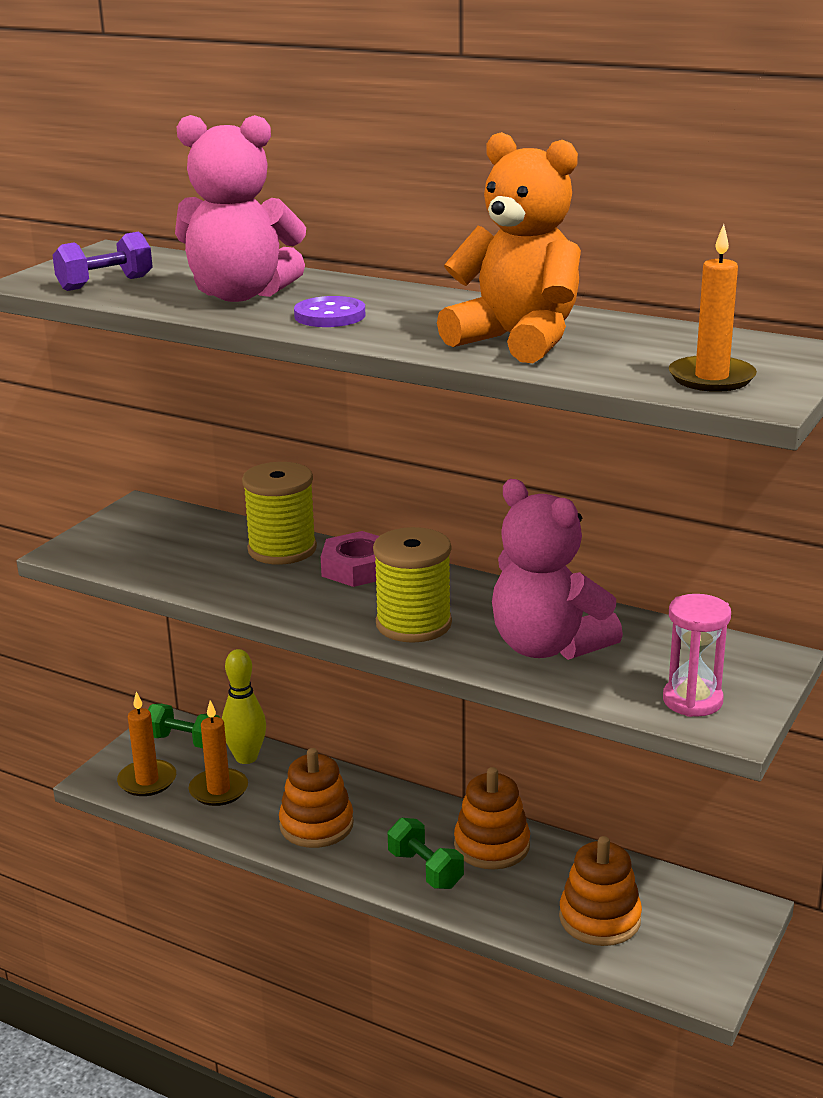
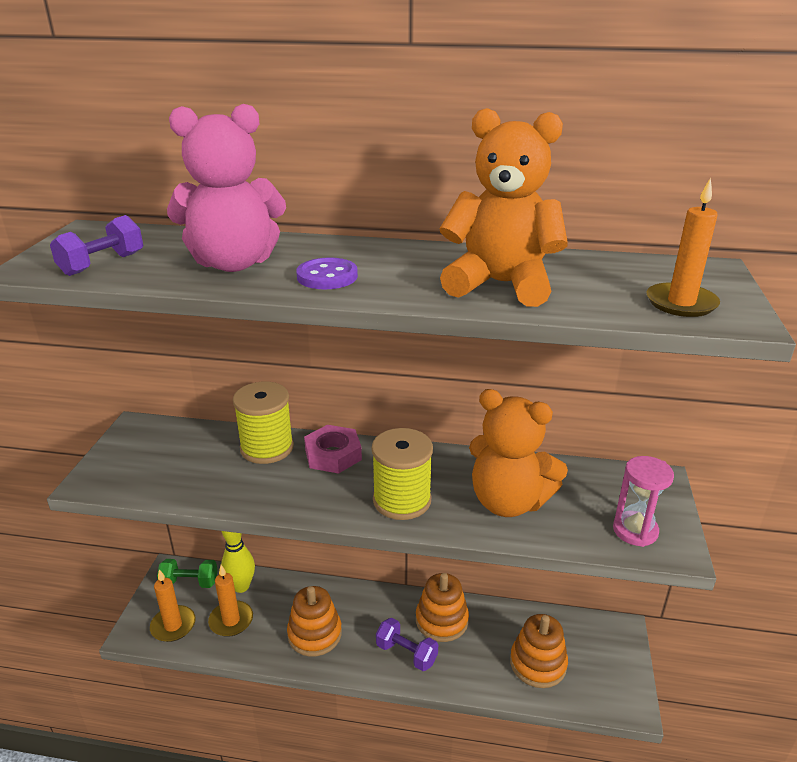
camera: 20 degrees left, 5 degrees up
green dumbbell [388,818,464,889] -> purple dumbbell [376,618,438,671]
pink teddy bear [492,479,623,660] -> orange teddy bear [469,389,568,517]

